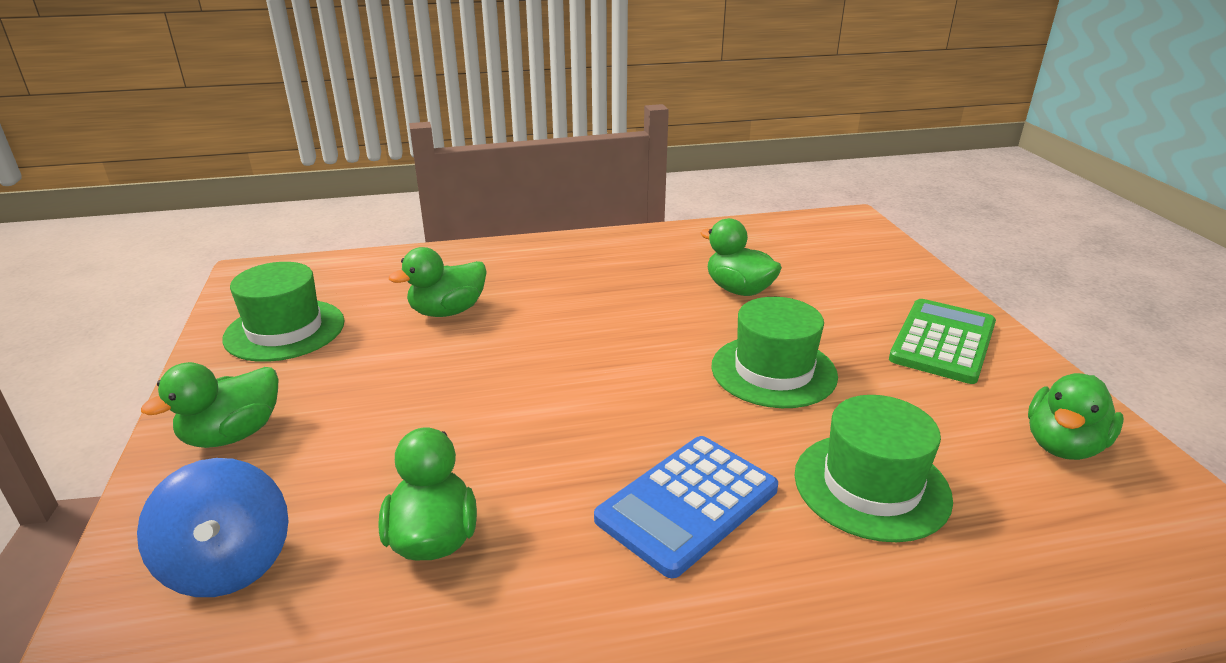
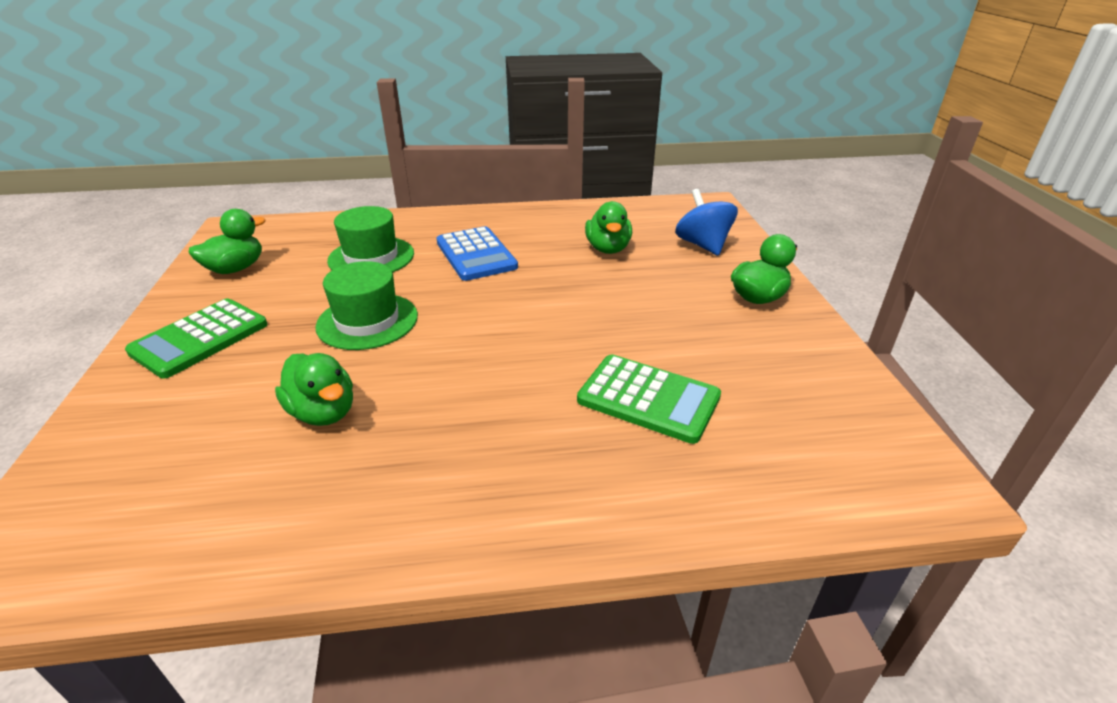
camera: 175 degrees left, 5 degrees up
green hat [223,262,345,362] -> none
green duck [389,247,487,317] -> green calculator [577,354,721,444]
blue calculator [594,436,778,578] -> blue calculator turned 105 degrees clockwise [437,226,518,281]

